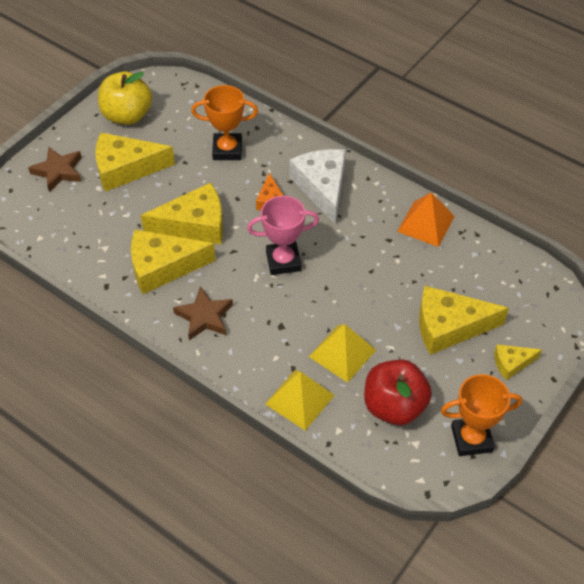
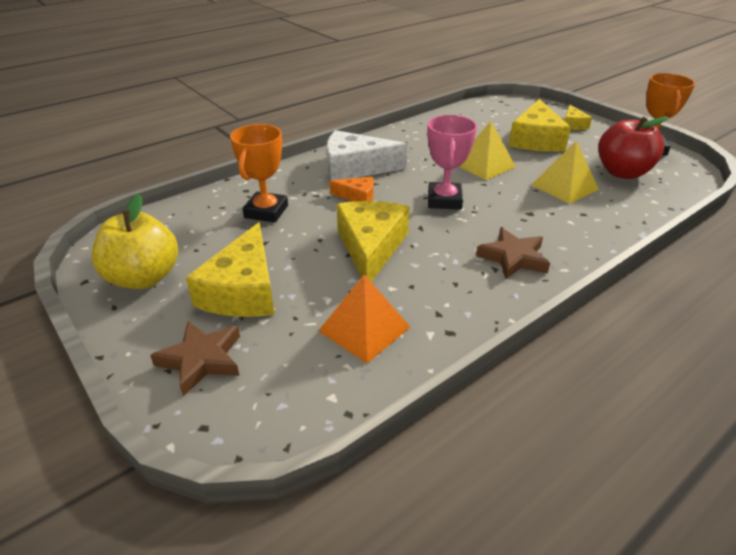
camera: 75 degrees left, 15 degrees down
yellow cheese [131,229,216,294] -> none
yellow pyramid [265,370,335,431] -> yellow pyramid moved to [459,121,516,180]
orange pyramid [397,192,455,247] -> orange pyramid moved to [319,274,410,363]

